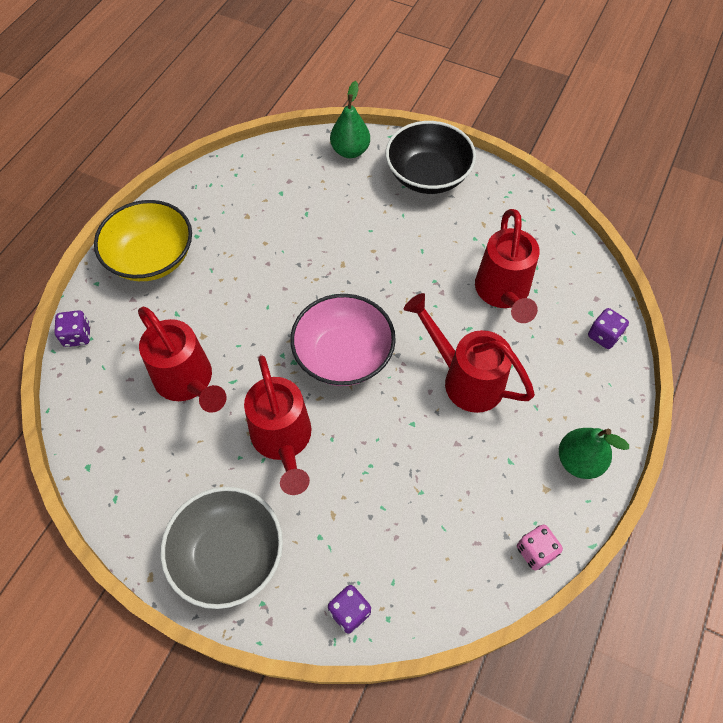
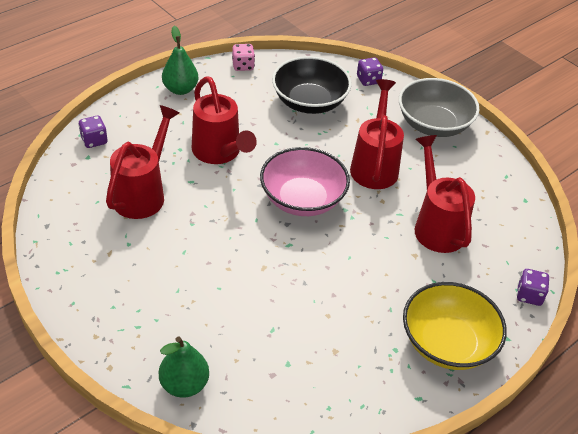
camera: 160 degrees left, 15 degrees down
black bowl [386,121,476,194] -> black bowl moved to [272,56,352,114]

